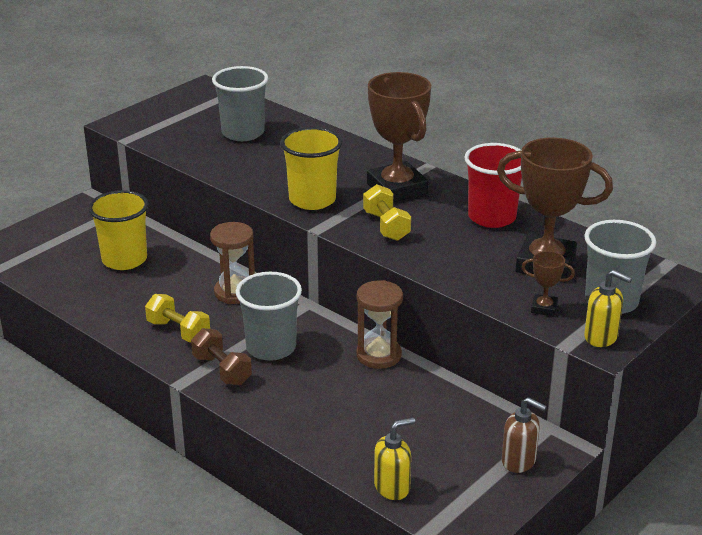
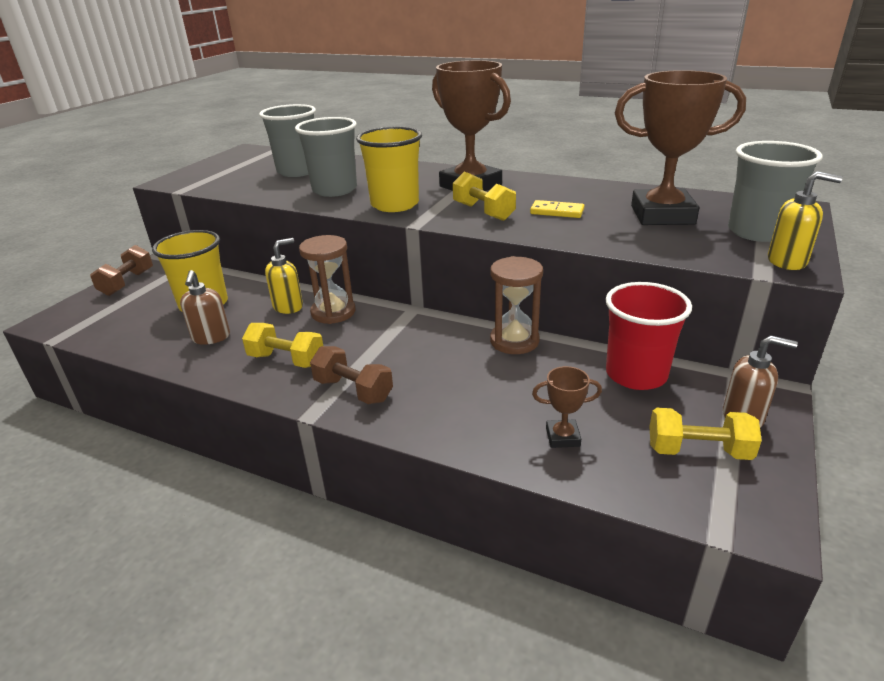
camera: 15 degrees left, 0 degrees up
grey cup [236,272,302,361] -> grey cup moved to [295,117,357,197]
yellow soap dispenser [374,417,415,500] -> yellow soap dispenser moved to [265,238,303,314]
red cup [464,143,522,228] -> red cup moved to [605,282,692,390]
brown trophy [522,251,575,316] -> brown trophy moved to [532,366,602,448]
none -> brown dumbbell [90,245,153,296]
none -> brown soap dispenser [180,270,230,345]
none -> yellow domino [530,200,584,218]
none -> yellow dumbbell [649,408,762,460]

